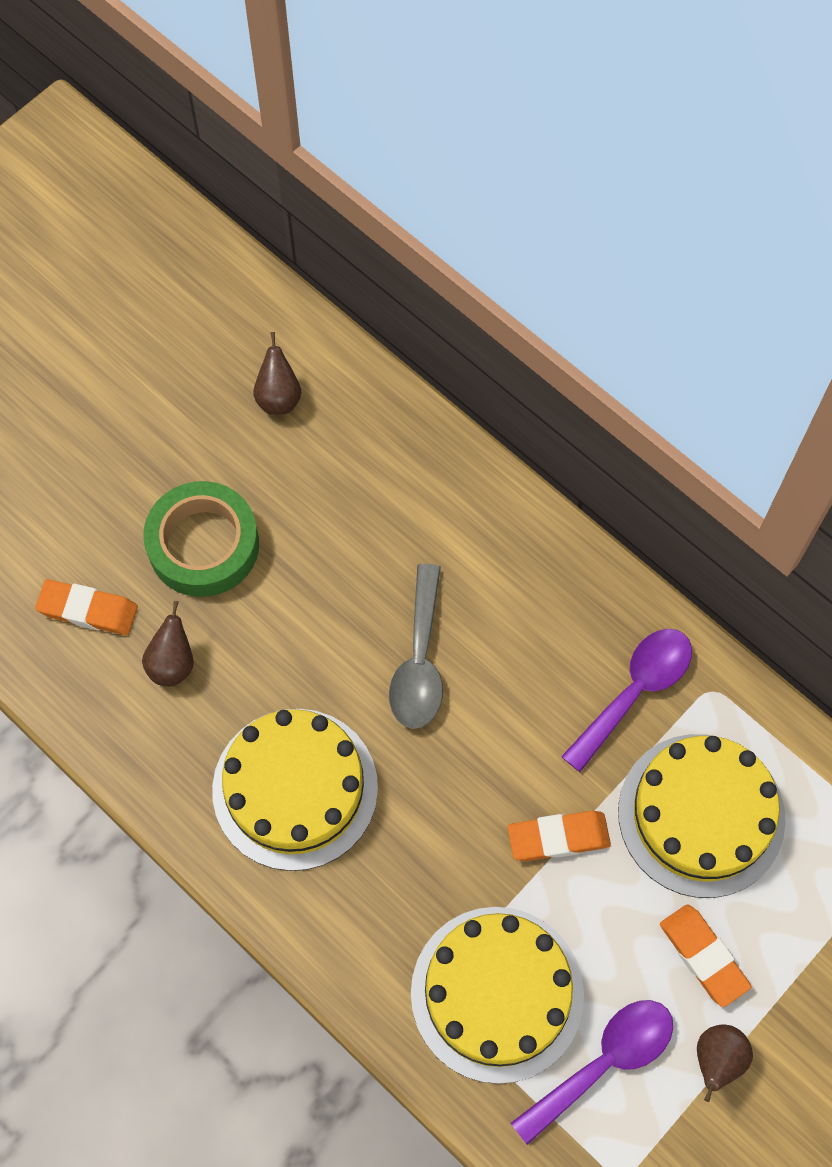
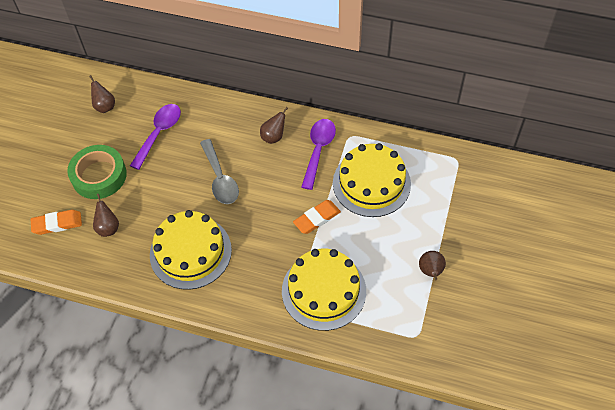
camera: 25 degrees left, 10 degrees down
purple spoon [511,1000,673,1145] -> purple spoon moved to [130,104,181,170]
orange eraser [660,904,752,1007] -> none
none -> brown pear [260,107,288,144]

